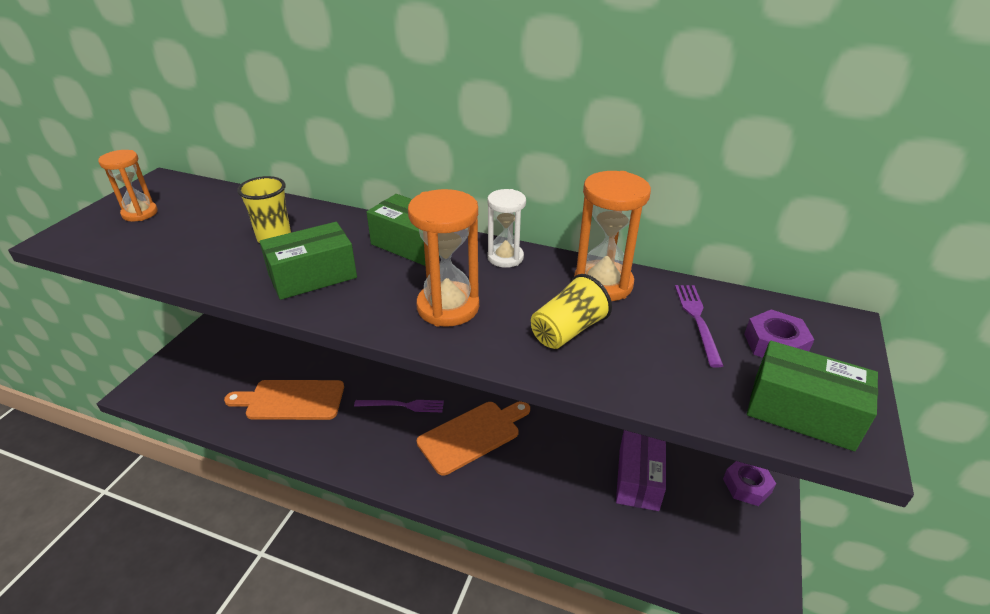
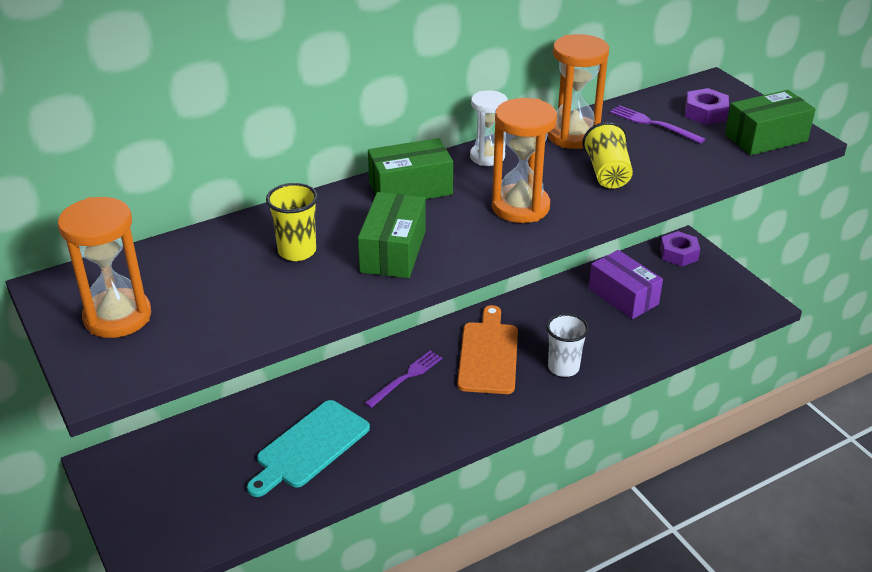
camera: 50 degrees left, 0 degrees up
orange hourglass [98,150,158,222] -> orange hourglass [58,197,151,338], size x1.54
orange cutting board [224,380,344,420] -> turquoise cutting board [247,400,370,497]
none -> white cup [546,313,589,377]

